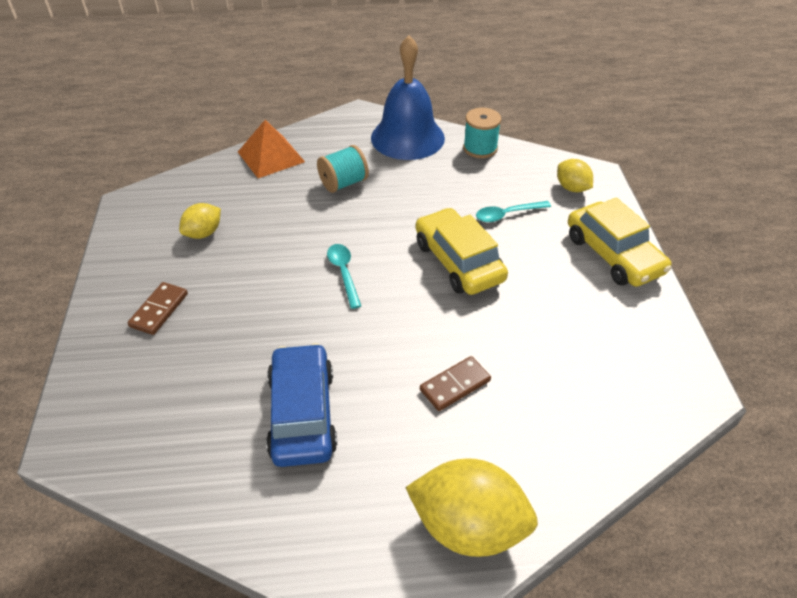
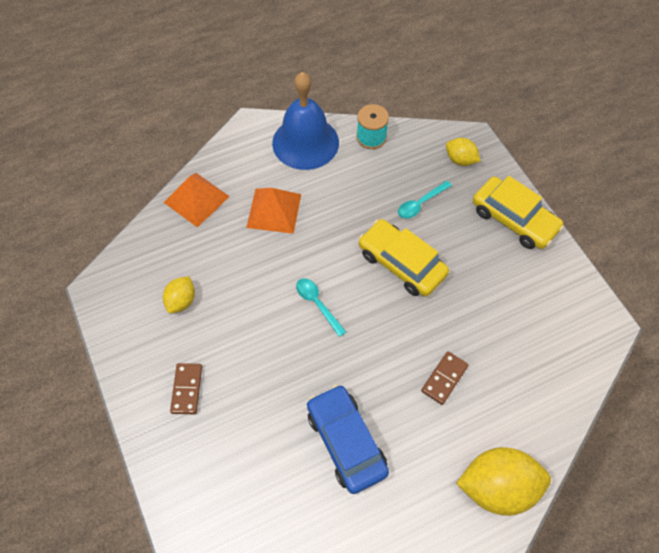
camera: 20 degrees left, 15 degrees up
turquoise spool [317,145,369,193] -> orange pyramid [246,188,301,234]

